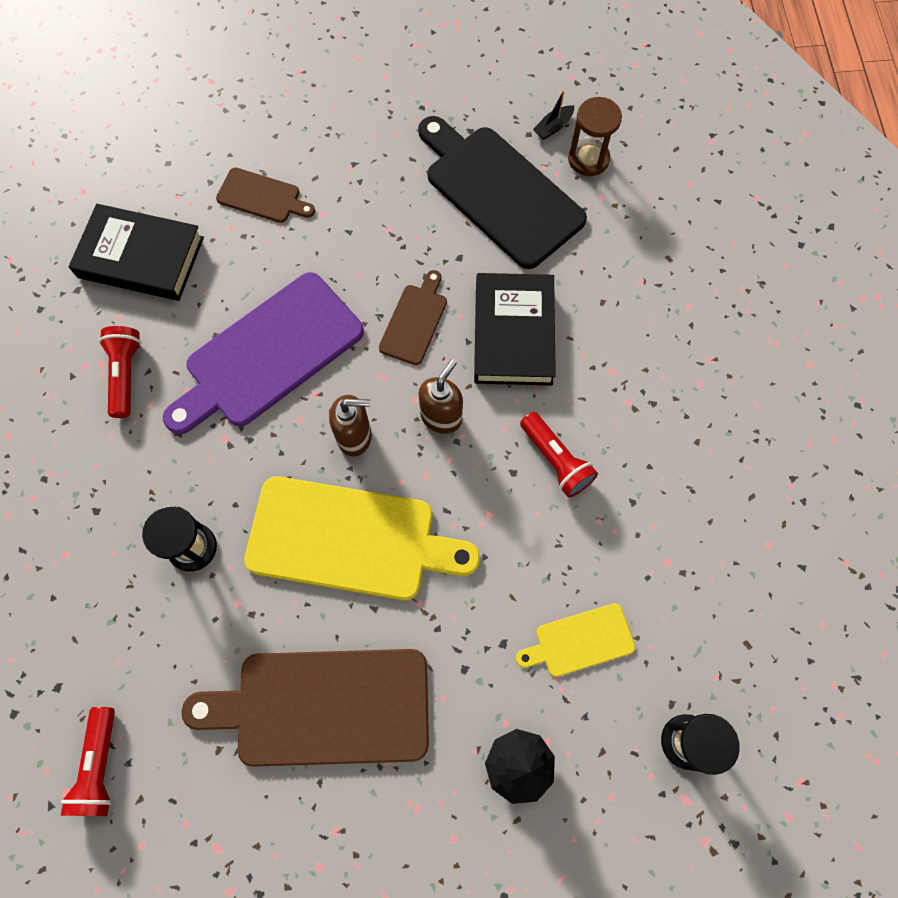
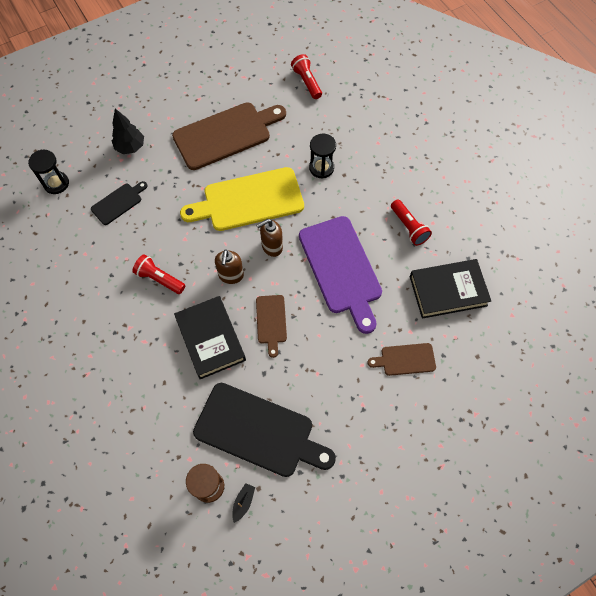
camera: 155 degrees right, 5 degrees down
purple cutting board [163,272,364,434] -> purple cutting board turned 135 degrees clockwise [299,216,382,334]
yellow cutting board [516,603,636,677] -> black cutting board [91,181,147,225]

